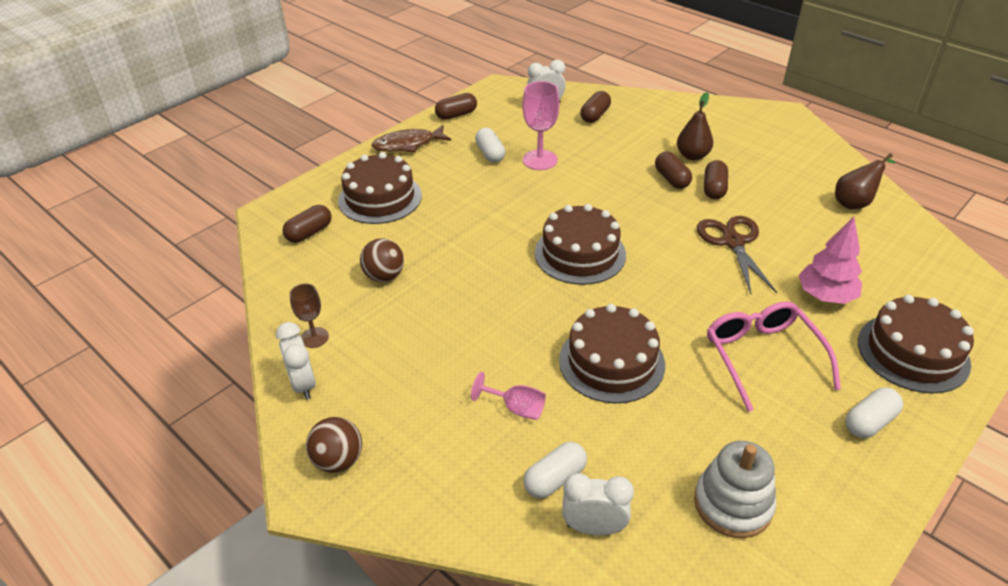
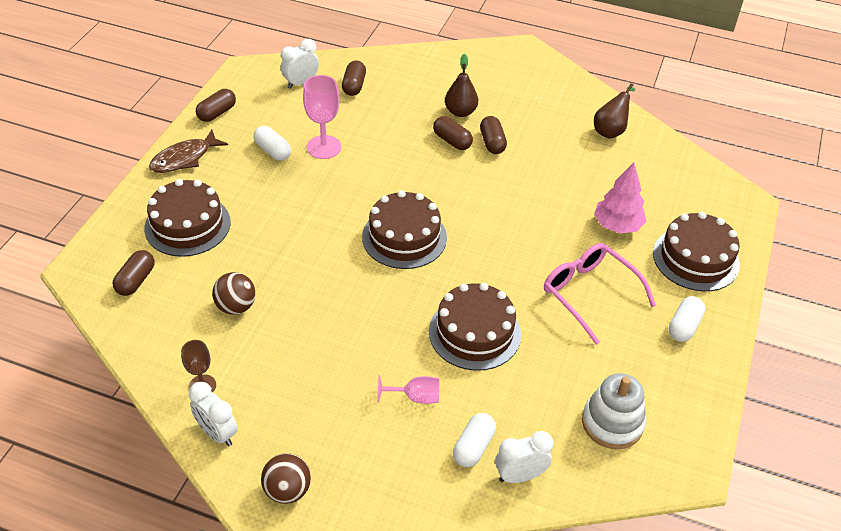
camera: 25 degrees left, 5 degrees up
brown scissors [697,216,777,294] -> none

